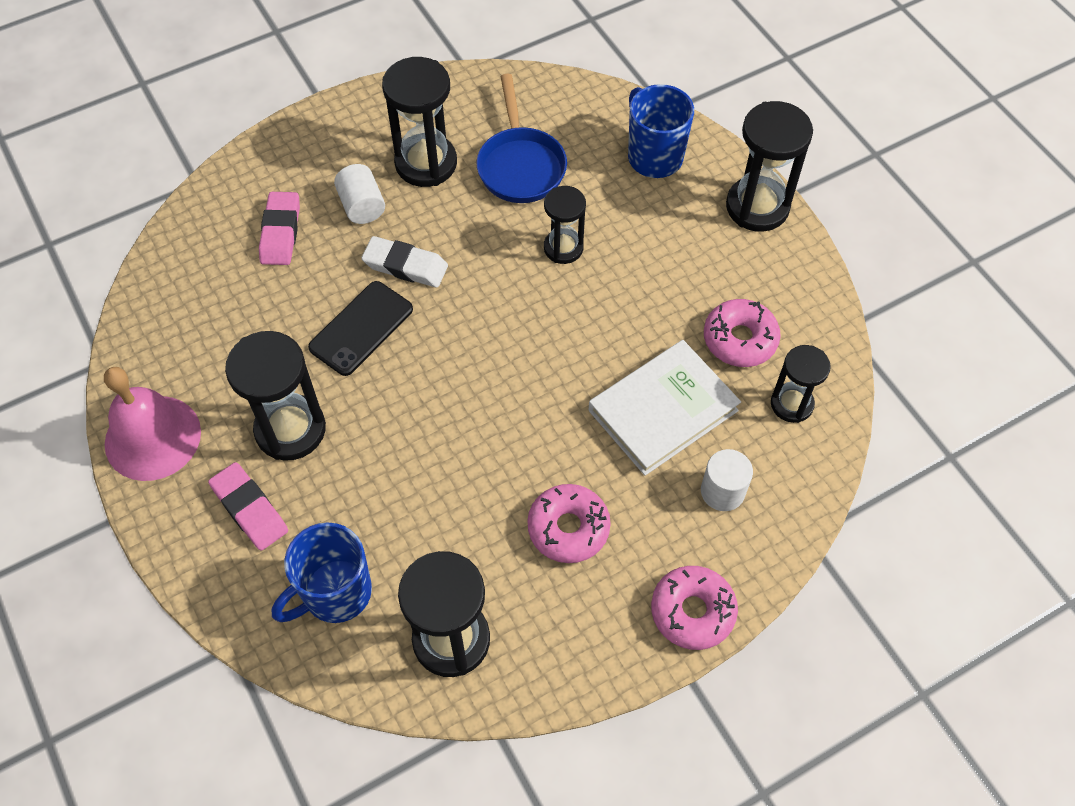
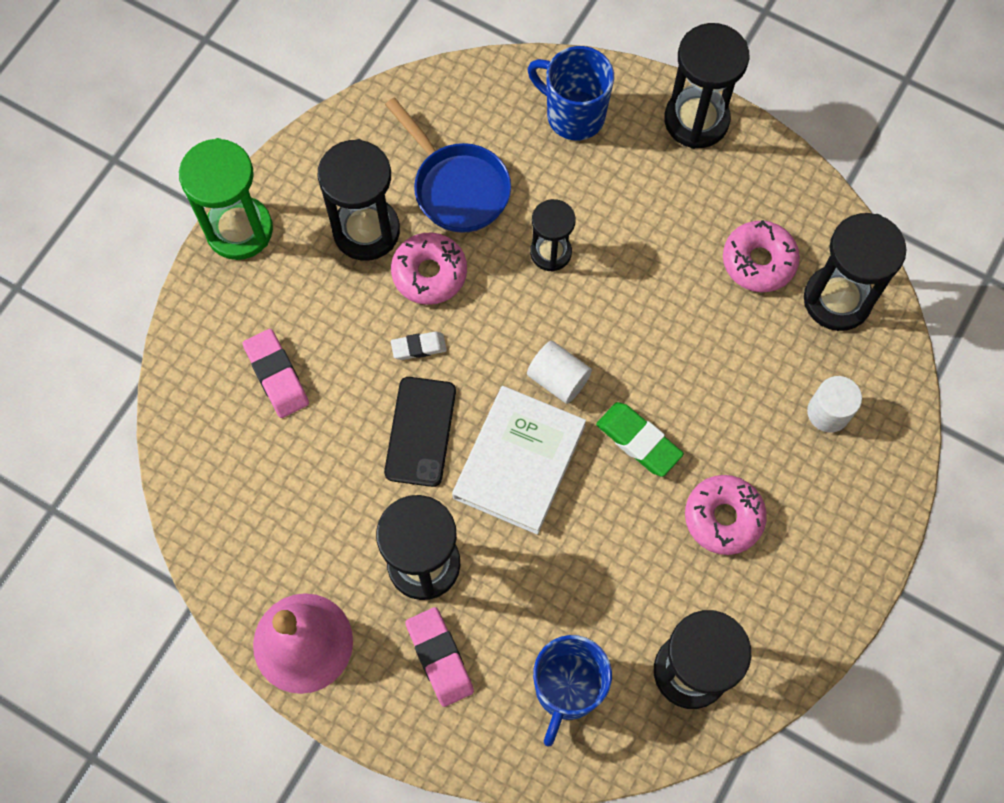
camera: 30 degrees left, 10 degrees up
pink eraser [208,462,288,551] -> pink eraser turned 45 degrees clockwise [405,607,474,707]
white cylinder [334,164,385,224] -> white cylinder moved to [527,341,592,404]
white eraser [362,236,448,288] -> white eraser [391,332,447,360], size x0.62
white book [589,340,741,476] -> white book moved to [452,386,586,535]
pink donut [651,566,738,650] -> pink donut moved to [391,232,467,305]
black hourglass [771,345,831,423] -> black hourglass [804,213,907,331], size x1.63
none -> green hourglass [179,138,273,260]
none -> green eraser [596,402,684,477]

